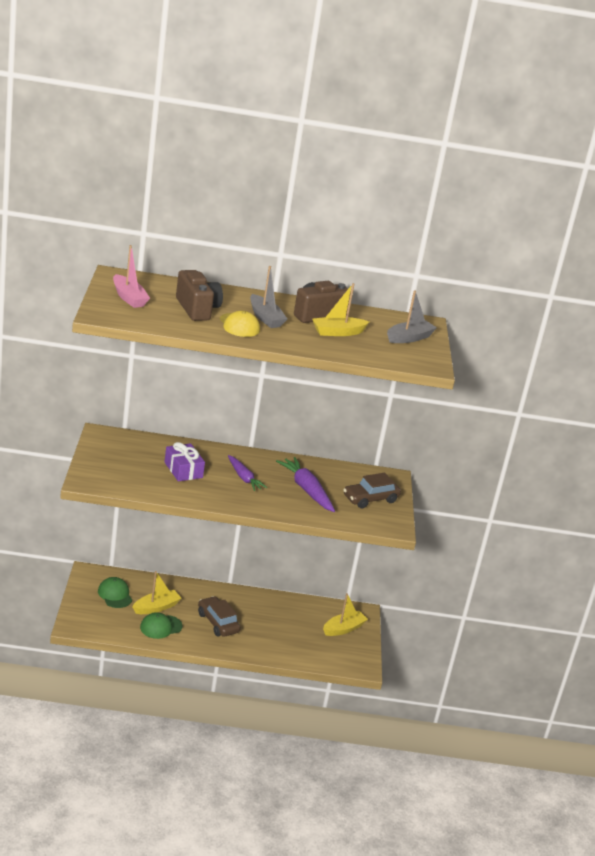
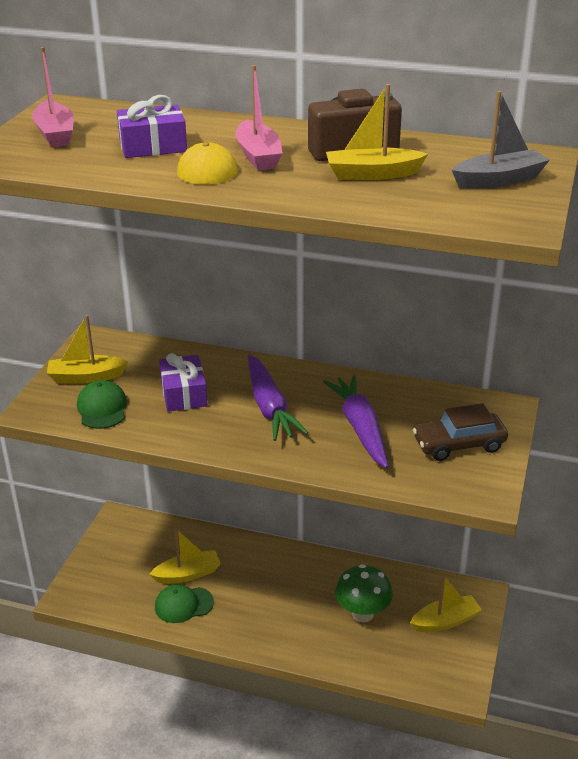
camera: 20 degrees right, 5 degrees up
green cap [98,577,132,608] -> green cap moved to [77,380,127,429]
brown camera [176,270,223,321] -> purple gift [117,95,187,158]
brown car [198,596,241,637] -> none
purple carrot [228,455,267,491] -> purple carrot [248,354,308,441], size x1.50
grey boat [250,266,287,328] -> pink boat [235,65,283,171]
none -> yellow boat [47,315,128,384]
none -> green mushroom [335,564,393,623]

